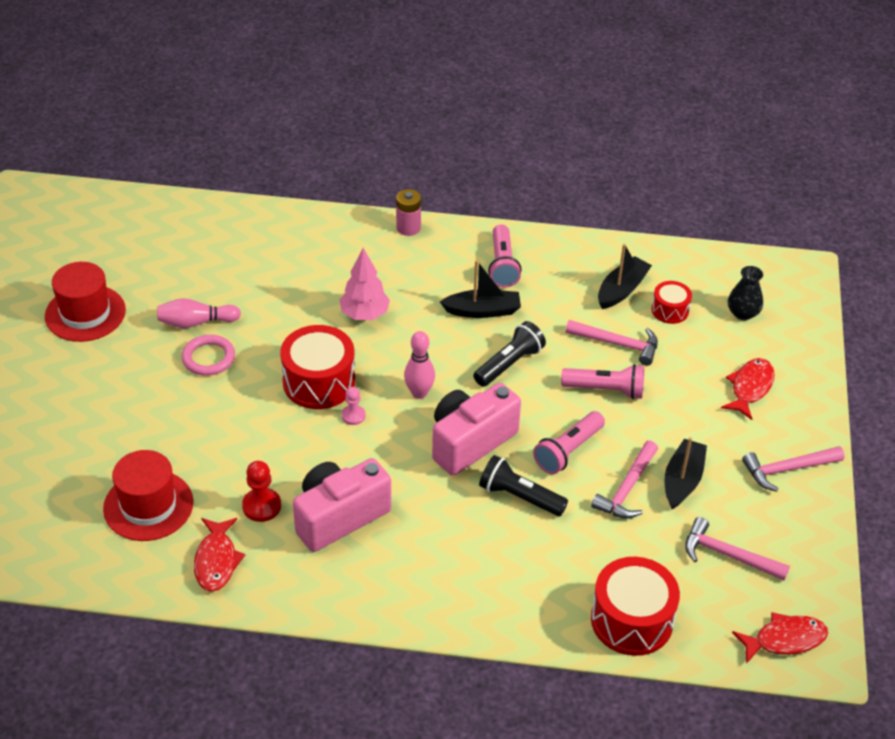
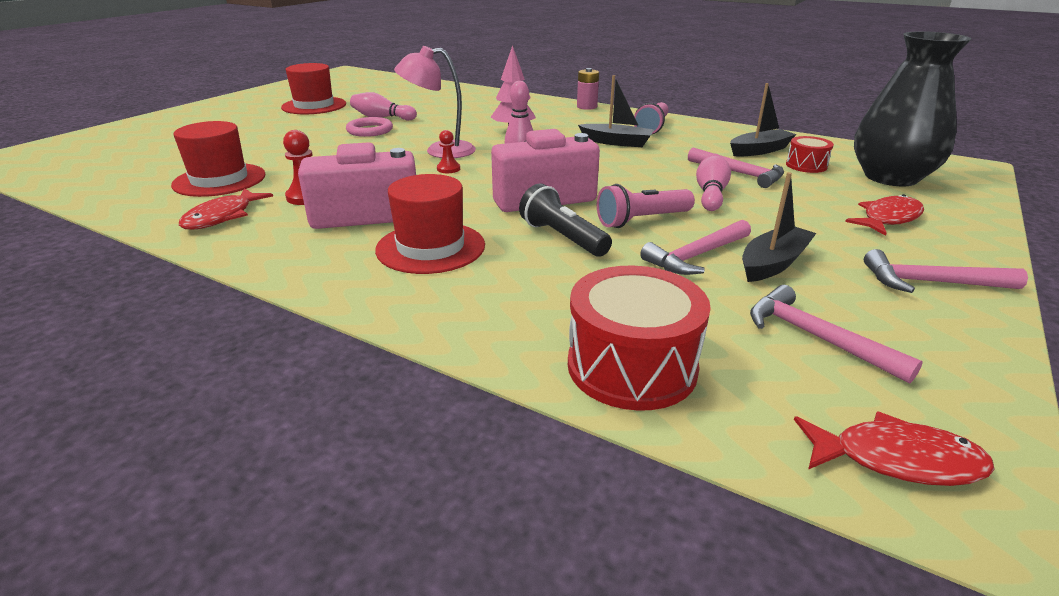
camera: 25 degrees right, 15 degrees down
red drum [280,325,355,409] -> pink lamp [394,46,476,158]
pink pawn [342,387,365,425] -> red pawn [437,130,460,173]
black flashlight [473,321,546,387] -> none
pink flashlight [561,364,644,399] -> pink bowling pin [696,154,731,211]
black vase [728,266,763,320] -> black vase [854,31,971,186], size x2.22
none -> red hat [375,174,485,274]

